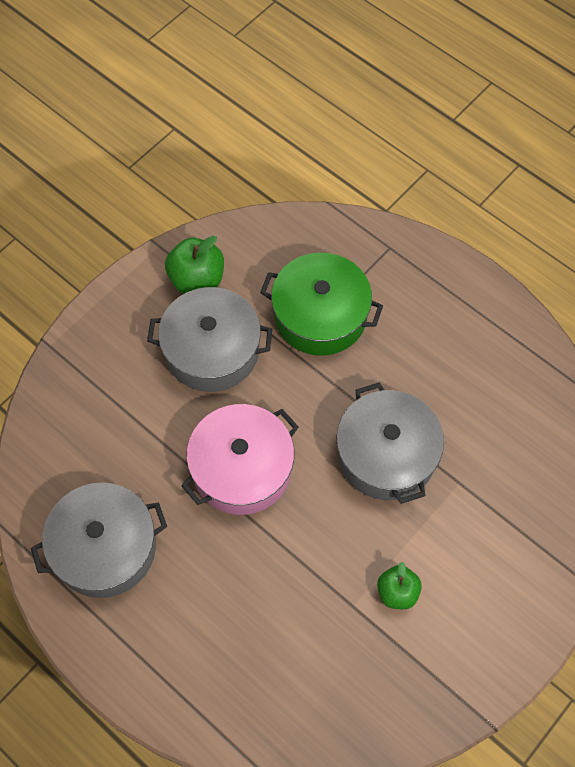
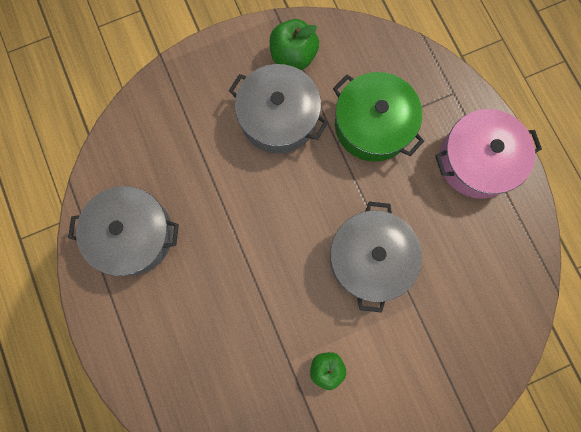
camera: 25 degrees right, 15 degrees up
pink pot [181,404,298,515] -> pink pot moved to [435,109,542,199]

